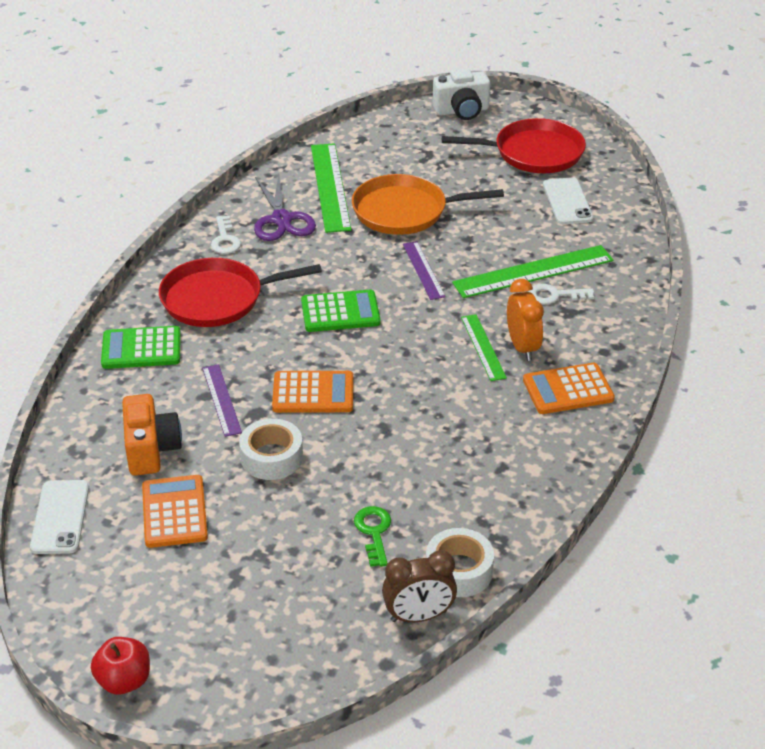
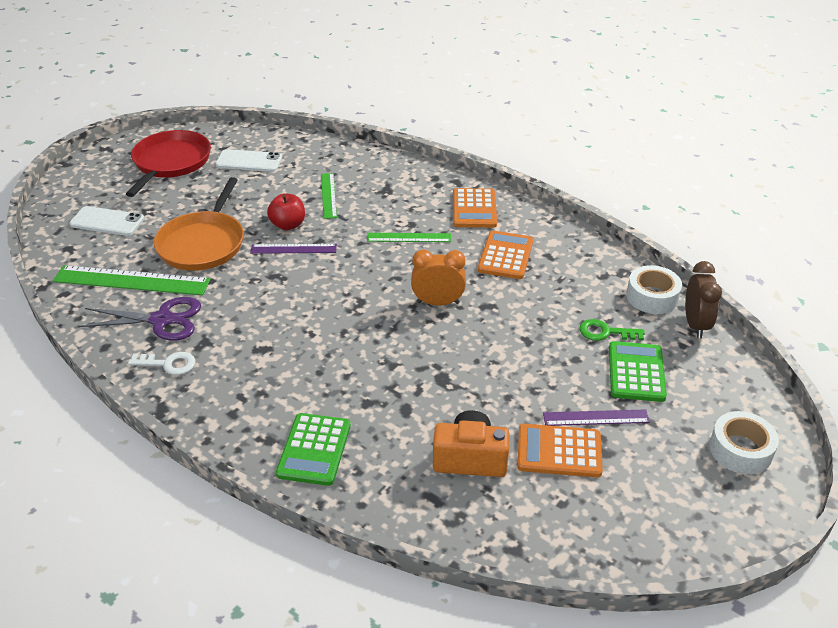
camera: 75 degrees left, 0 degrees up
white phone [30,480,89,554] -> white phone moved to [69,206,144,236]
red apple [91,637,150,695] -> red apple moved to [267,194,305,230]
red pan [159,258,322,327] -> none
purple ruler [202,364,242,437] -> purple ruler moved to [543,409,650,426]
white tape [239,418,303,480] -> white tape moved to [709,411,779,474]
orange calculator [272,371,353,413] -> orange calculator moved to [478,231,533,279]
green calculator [301,290,381,332] -> green calculator moved to [609,341,667,402]
white camera [433,68,490,120] -> none
green ruler [452,245,614,298] -> green ruler [321,173,337,219], size x0.57
orange clock [507,279,544,361] -> orange clock moved to [411,250,466,306]
white key [528,284,594,304] -> none

